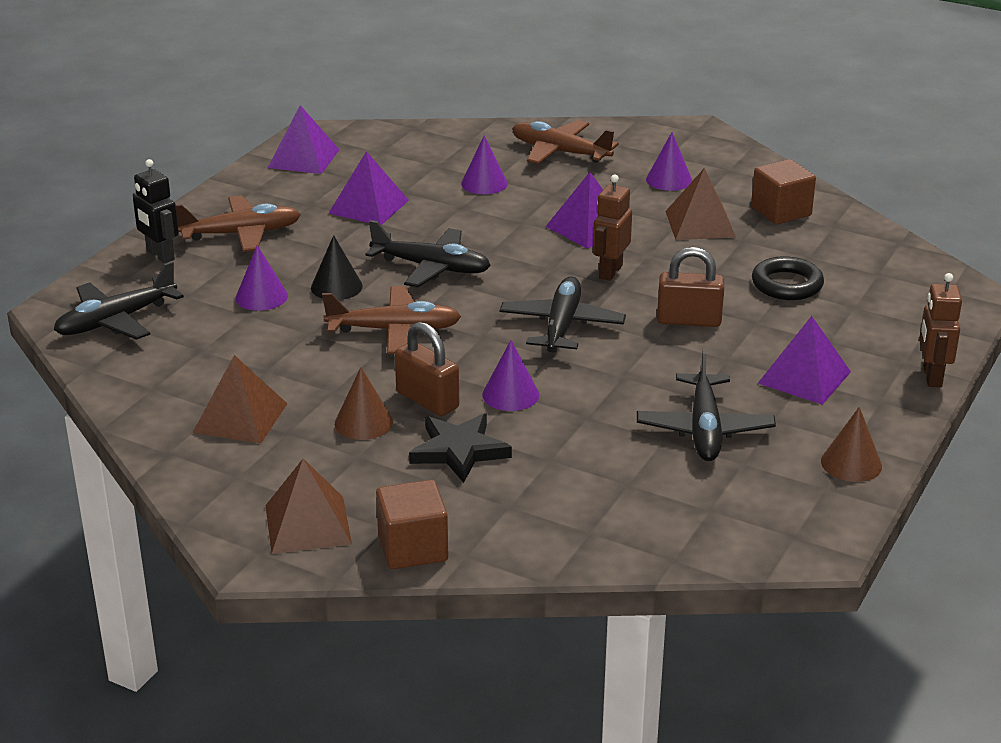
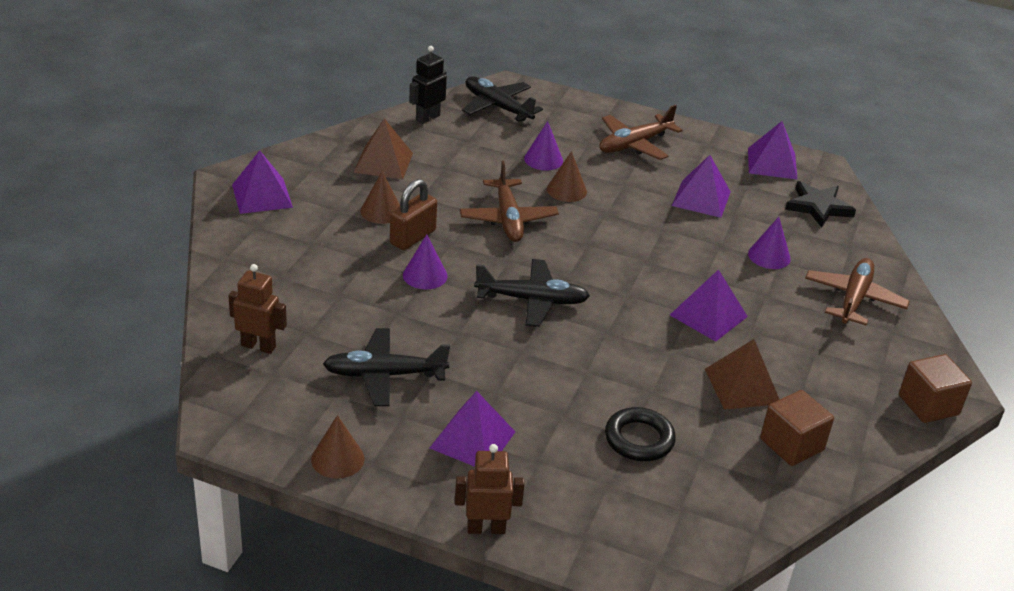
camera: 80 degrees right, 5 degrees up
black robot [133,159,179,263] -> black robot moved to [409,46,447,124]
brown plane [176,195,301,252] -> brown plane turned 75 degrees clockwise [599,105,683,160]
brown pyramid [265,459,352,554] -> purple pyramid [232,151,293,214]
black cone [311,235,363,300] -> brown cone [547,151,587,202]
black plane [365,220,491,287] -> none
brown cube [376,480,448,569] -> brown cube moved to [899,354,972,423]
black star [409,413,512,483] -> black star moved to [785,181,856,227]
brown robot [593,175,632,281] -> brown robot moved to [228,264,287,354]
purple cone [646,132,692,191] -> none
brown padlock [657,247,724,327] -> none

